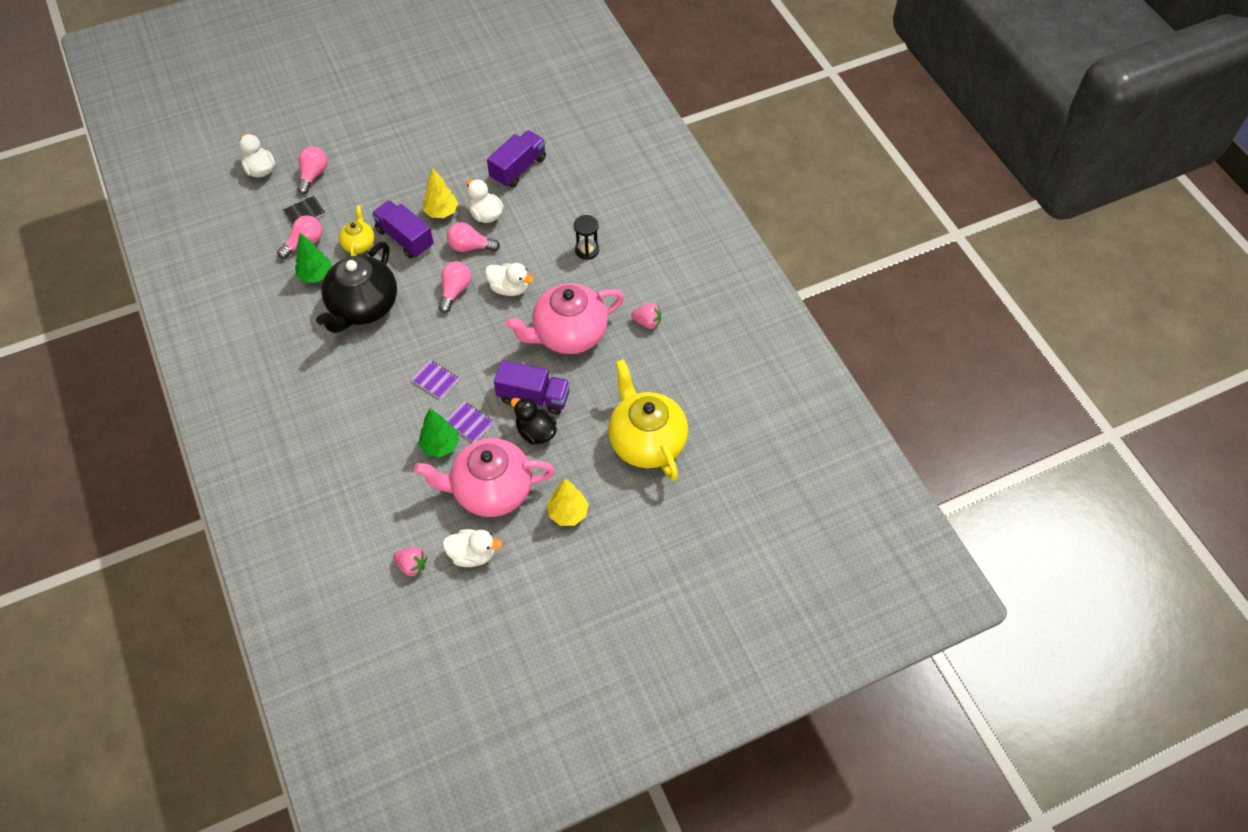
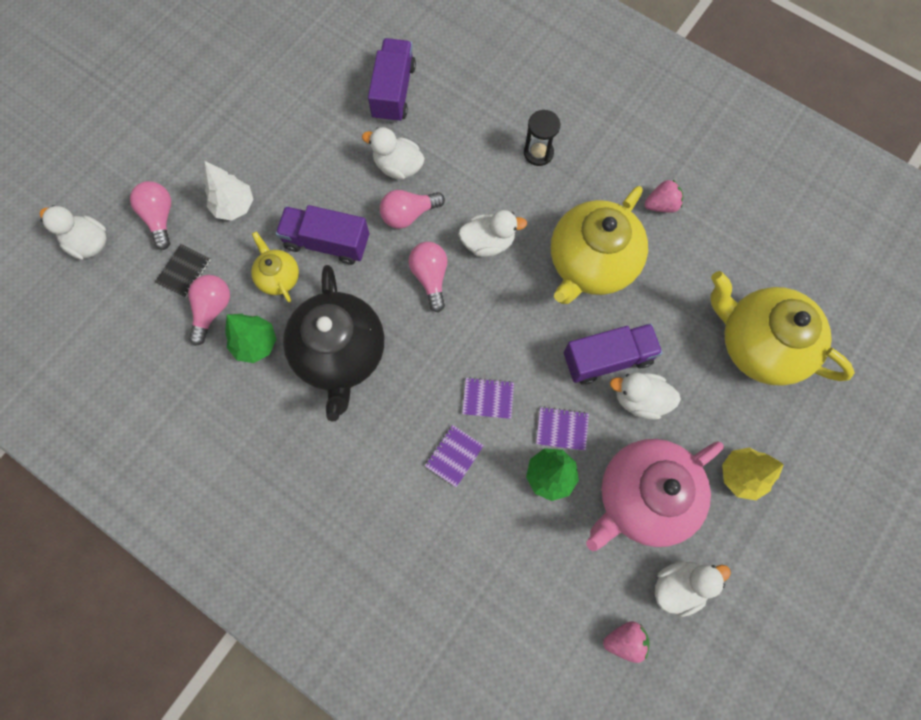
camera: 30 degrees left, 15 degrees up
yellow tree [423,168,458,218] -> none
pink teapot [505,283,624,354] -> yellow teapot [551,186,648,304]
black duck [511,397,557,444] -> white duck [610,372,681,420]
none -> white tree [204,161,253,221]
none -> purple notebook [425,425,484,487]

